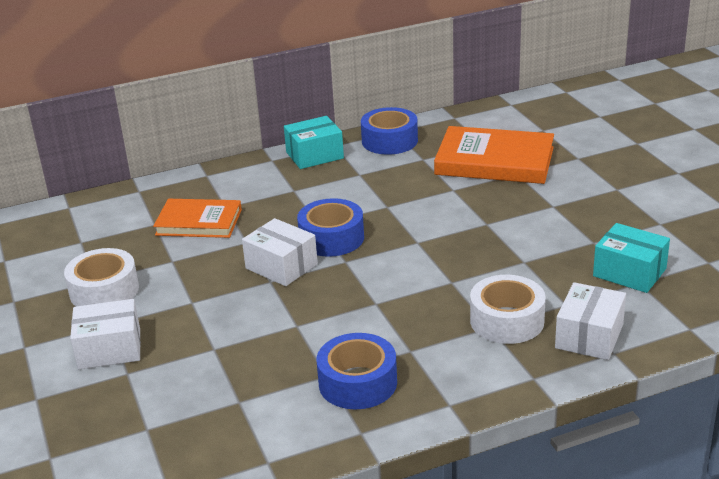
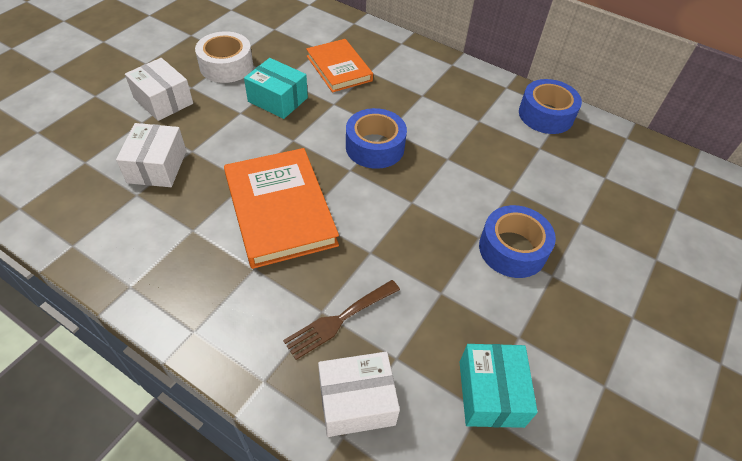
camera: 50 degrees right, 20 degrees up
white box [242,218,318,286] -> white box moved to [116,123,186,187]
turquoise box [284,116,344,169] -> turquoise box moved to [244,58,308,119]
blue tape [317,333,397,409] -> blue tape moved to [479,205,556,278]
orange book [434,126,554,184] -> orange book moved to [224,148,339,269]
white tape [470,275,546,344] -> brown fork [283,280,400,360]

